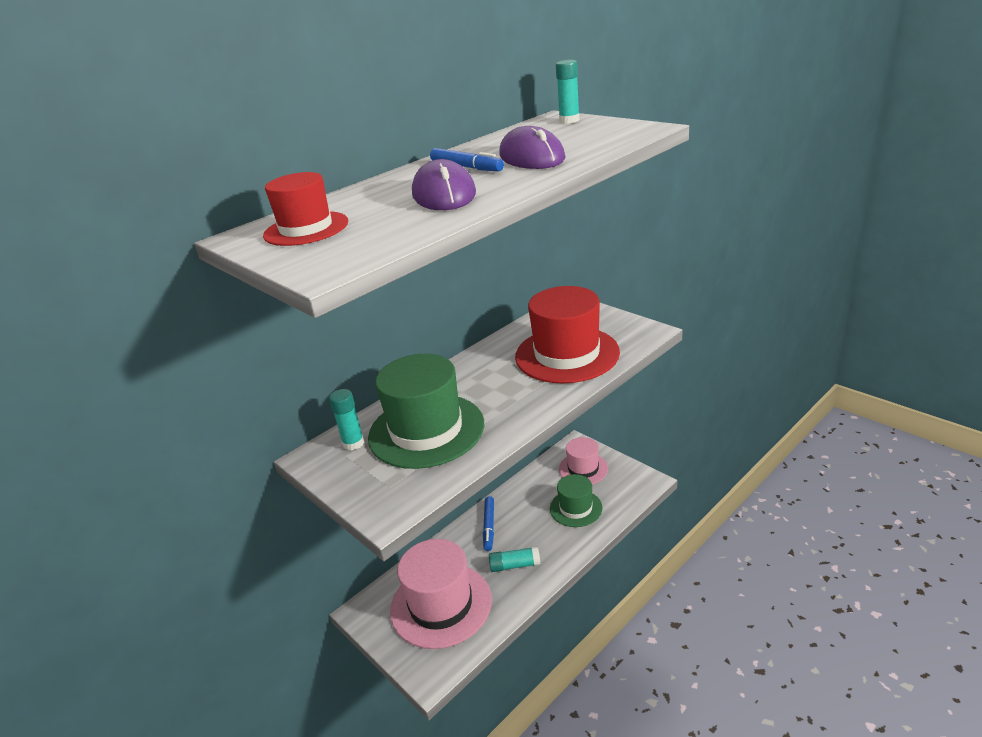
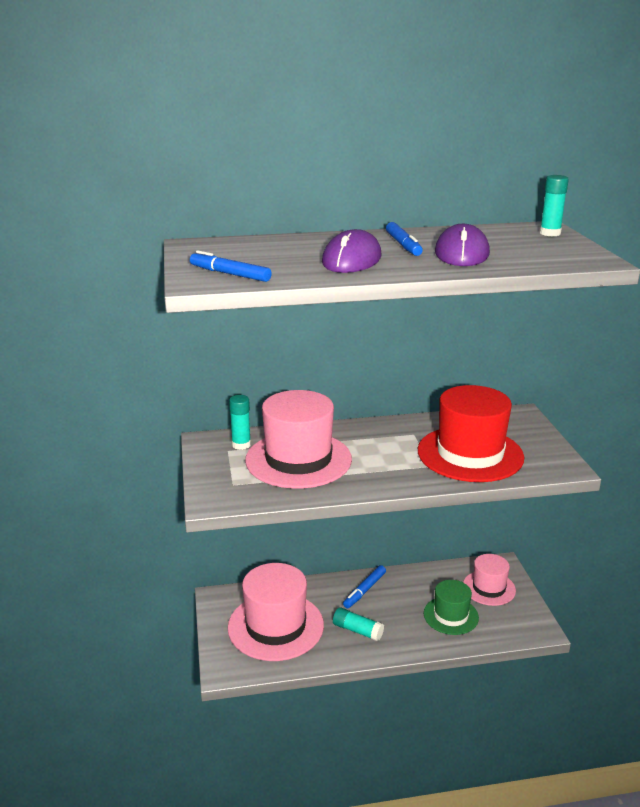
camera: 30 degrees right, 5 degrees down
red hat [263,172,348,246] -> none
green hat [368,354,484,469] -> pink hat [245,390,352,489]
none -> blue marker [190,250,272,282]

